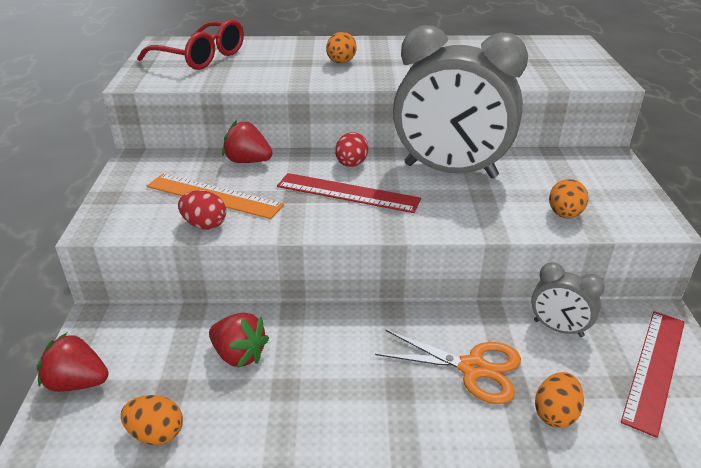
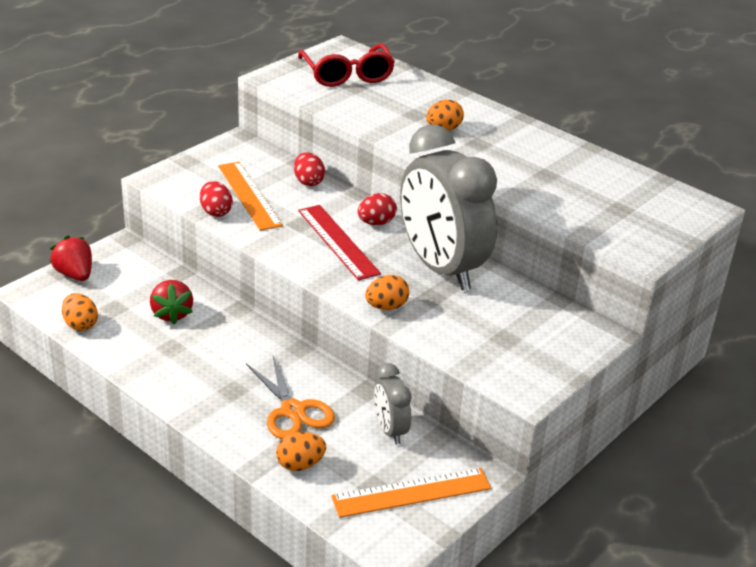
camera: 40 degrees right, 0 degrees up
red strawberry [222,120,273,163] -> red egg [294,152,325,186]
orange egg [549,179,588,219] -> orange egg moved to [365,275,409,310]
red ruler [621,311,685,438] -> orange ruler [331,468,491,518]

